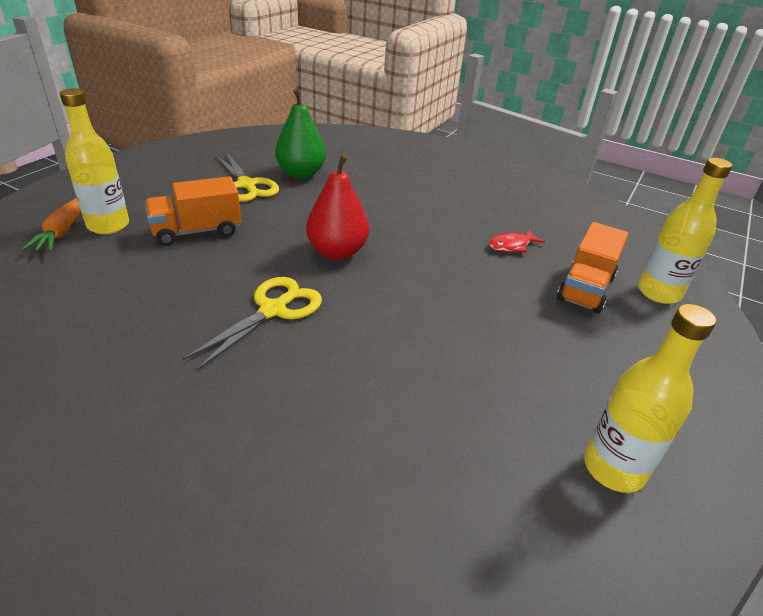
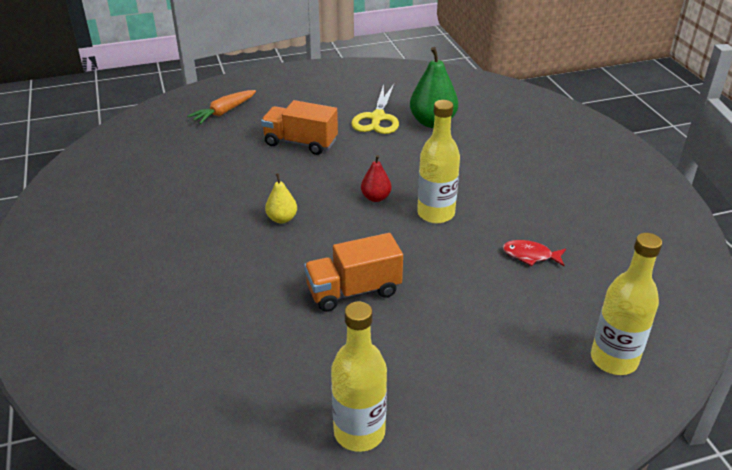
camera: 45 degrees right, 0 degrees up
yellow bottle [60,88,129,234] -> yellow bottle moved to [417,100,460,223]
yellow scissors [182,277,322,371] -> yellow pear [265,173,297,224]
red pear [306,154,369,260] -> red pear [361,155,392,202], size x0.55
orange truck [557,222,628,314] -> orange truck moved to [304,233,403,312]

